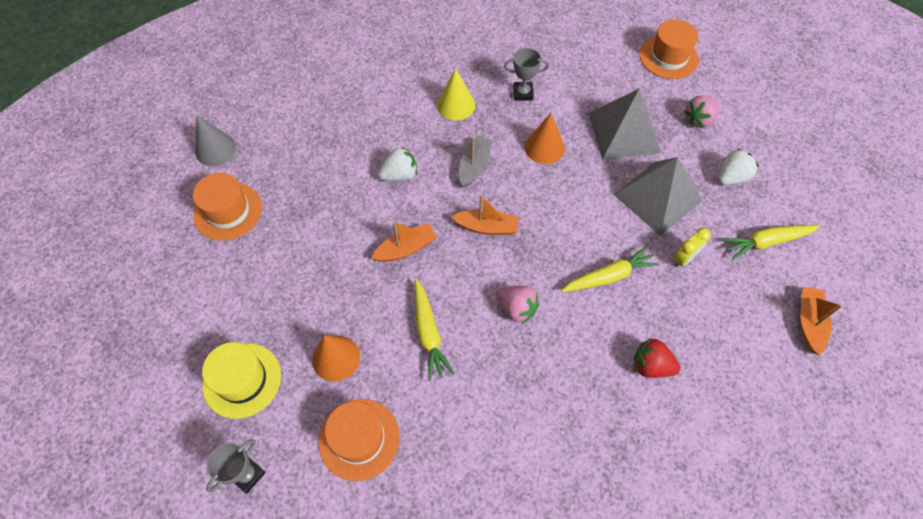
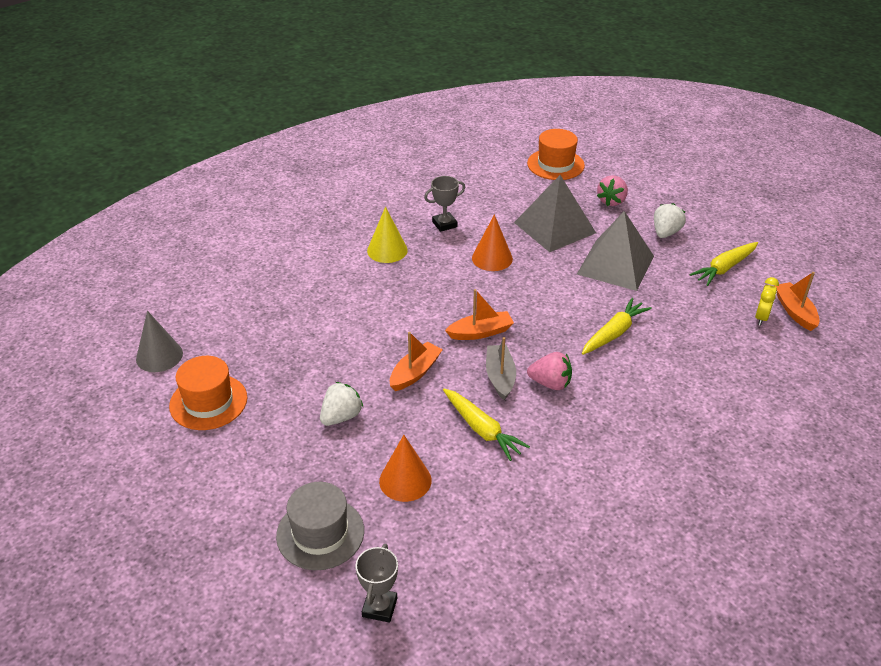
camera: 25 degrees left, 20 degrees down
yellow hat [202,342,281,419] -> grey hat [276,482,364,570]
orange hat [318,399,400,481] -> none
white strawberry [378,146,417,181] -> white strawberry moved to [320,382,363,426]
grey boat [459,135,492,188] -> grey boat moved to [486,337,516,400]
red strawberry [634,338,681,378] -> none
yellow clock [674,228,710,267] -> yellow clock moved to [755,277,779,326]

